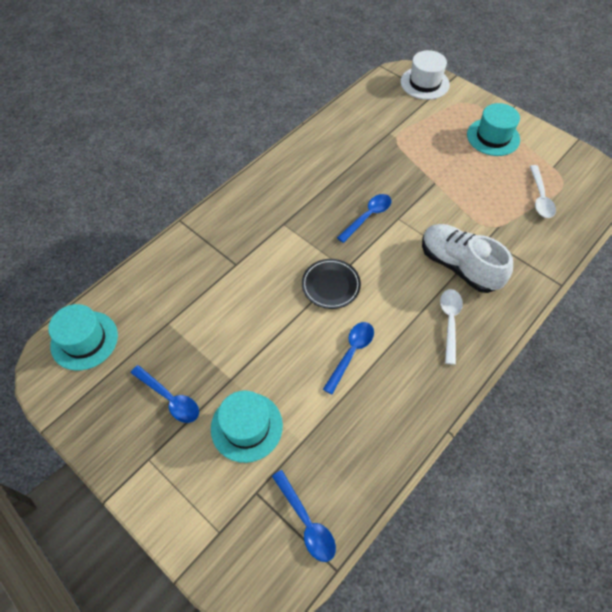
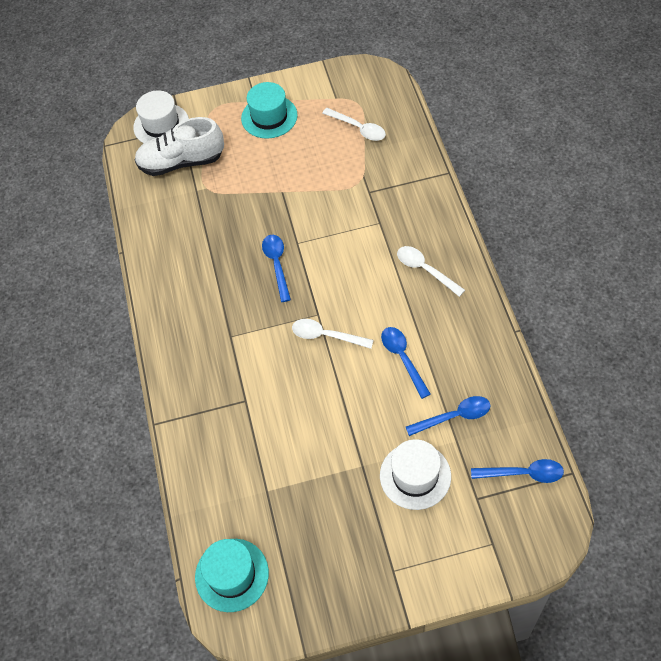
camera: 50 degrees left, 0 degrees up
blue spoon [131,365,199,423] -> blue spoon moved to [406,396,490,436]
turquoise hat [211,390,283,463] -> white hat [380,439,451,510]
black plate [302,259,361,309] -> white spoon [292,319,374,349]
white shoe [422,224,513,293] -> white shoe moved to [134,117,224,176]

